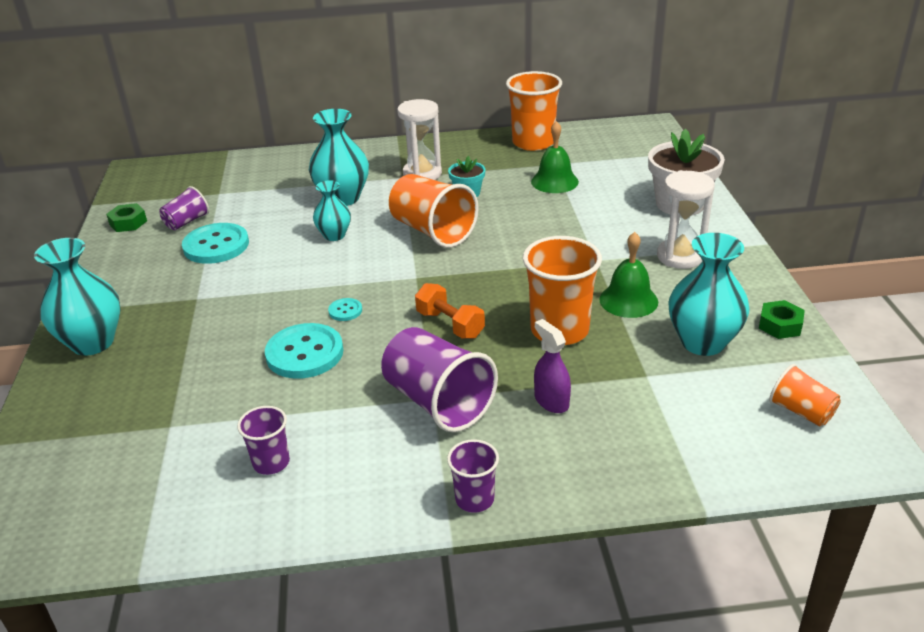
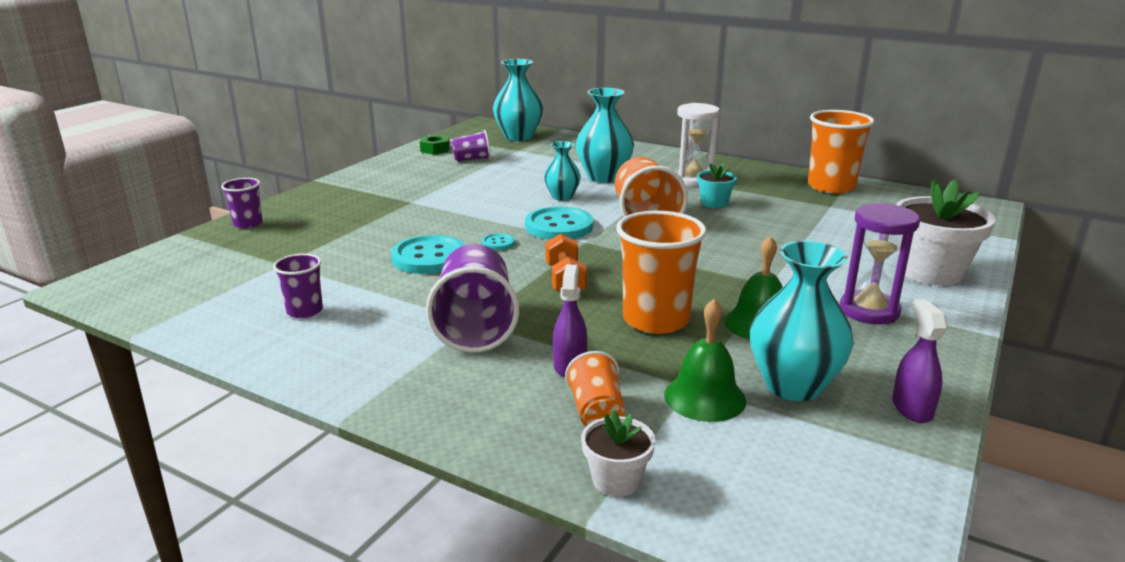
camera: 35 degrees right, 10 degrees down
turquoise vase [34,238,121,356] -> turquoise vase moved to [493,59,543,141]
turquoise button [182,223,249,264] -> turquoise button moved to [525,207,593,240]
purple cup [447,439,499,513] -> purple cup moved to [221,178,263,229]
green bell [531,121,579,193] -> green bell moved to [664,299,746,422]
white hourglass [657,170,715,269] -> purple hourglass [840,203,920,325]
green nut [759,300,805,339] -> purple spray bottle [892,299,947,423]
orange cup [769,364,841,426] -> orange cup moved to [565,351,625,426]
none -> white flower pot [581,410,656,497]

